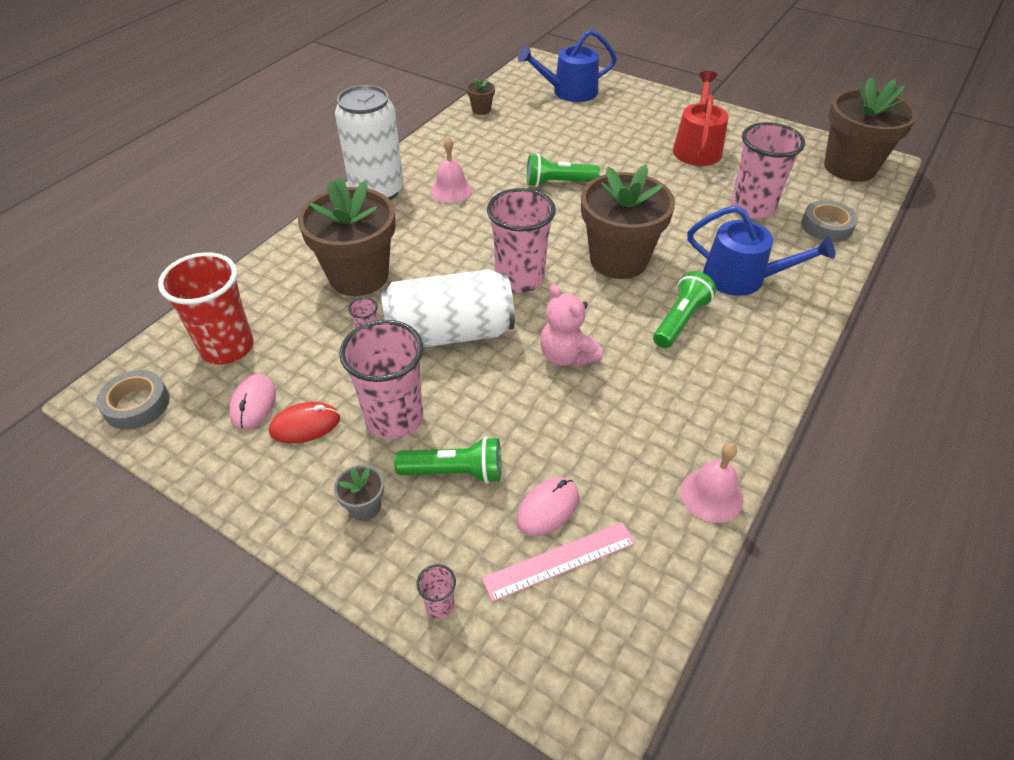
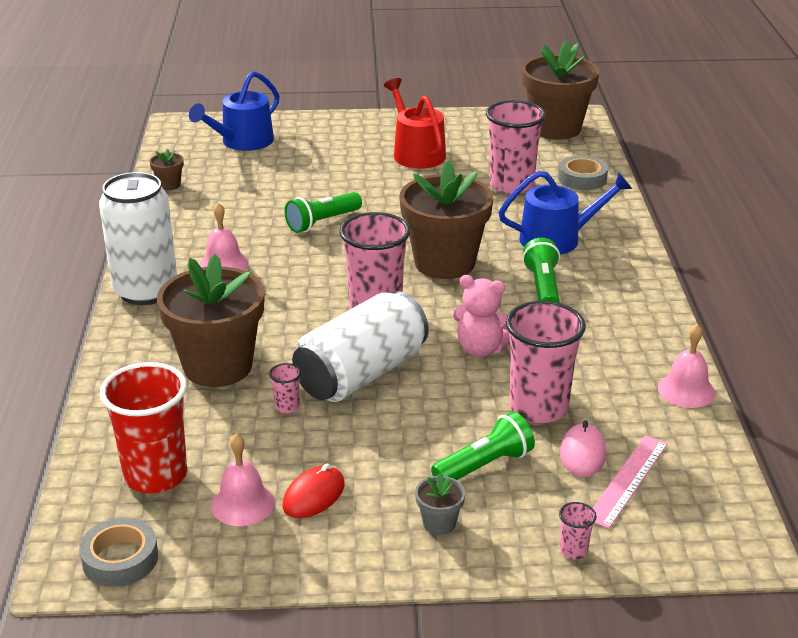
camera: 35 degrees left, 15 degrees down
pink mouse [229,374,276,430] -> pink bell [211,433,275,526]
pink cup [339,320,423,439] -> pink cup moved to [506,301,586,423]

